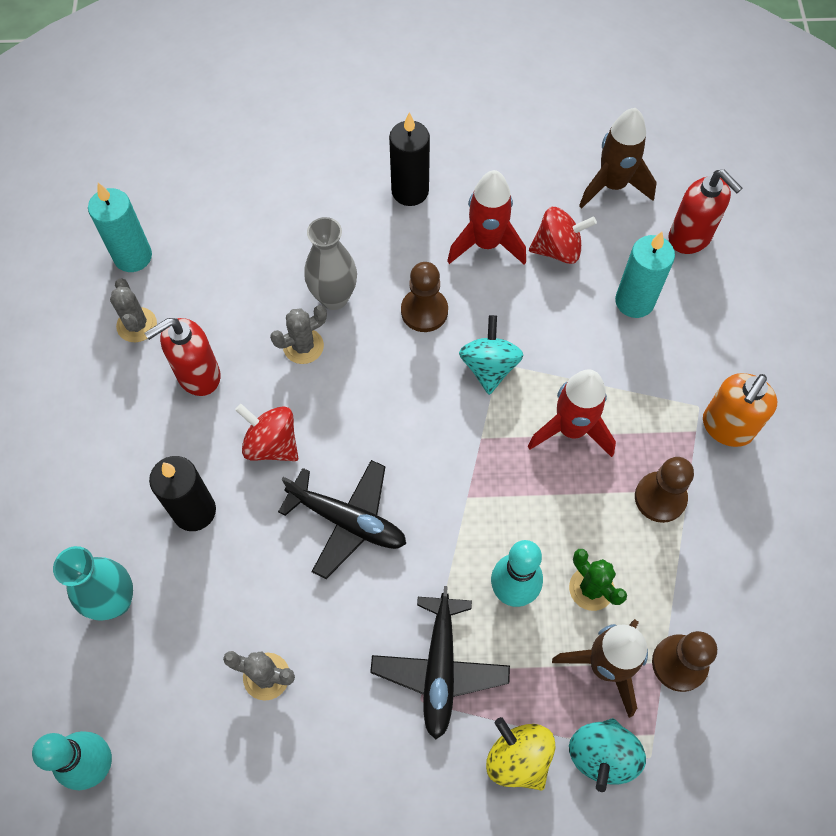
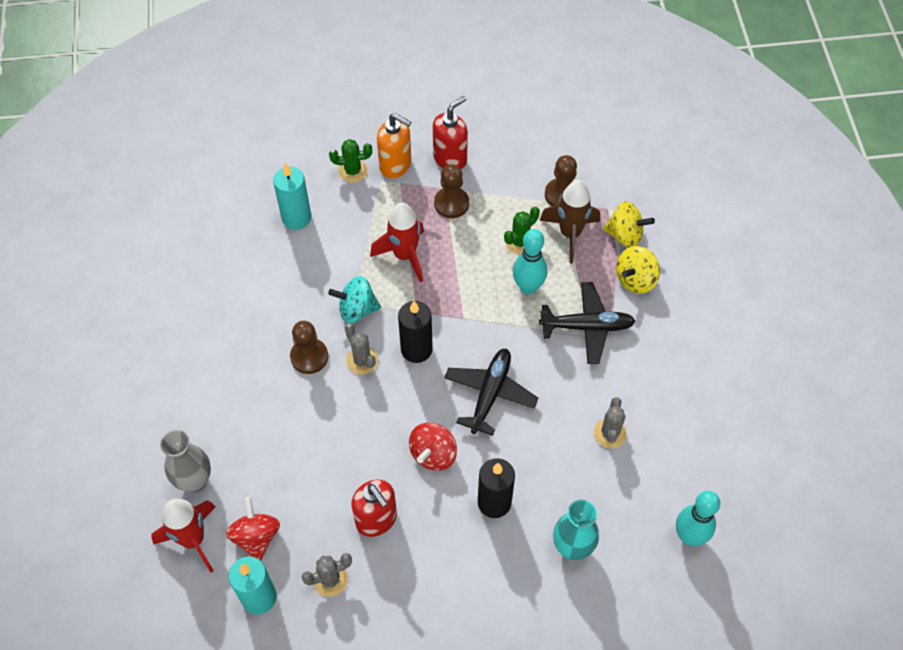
camera: 95 degrees left, 5 degrees down
grey cactus [270,305,327,364] -> grey cactus moved to [345,324,378,375]
grey vase [304,217,357,310] -> grey vase moved to [160,430,211,493]
black candle [389,112,430,206] -> black candle moved to [398,301,433,363]
red rocket [447,170,526,265] -> red rocket moved to [151,499,216,573]
red spinning top [529,207,597,264] -> red spinning top moved to [226,497,280,561]
turquoise spinning top [569,718,646,792] -> yellow spinning top [603,201,655,248]
brown rocket [579,108,657,209] -> none
red soap dispenser [669,170,742,254] -> red soap dispenser moved to [433,95,468,169]
none -> green cactus [329,139,372,183]

